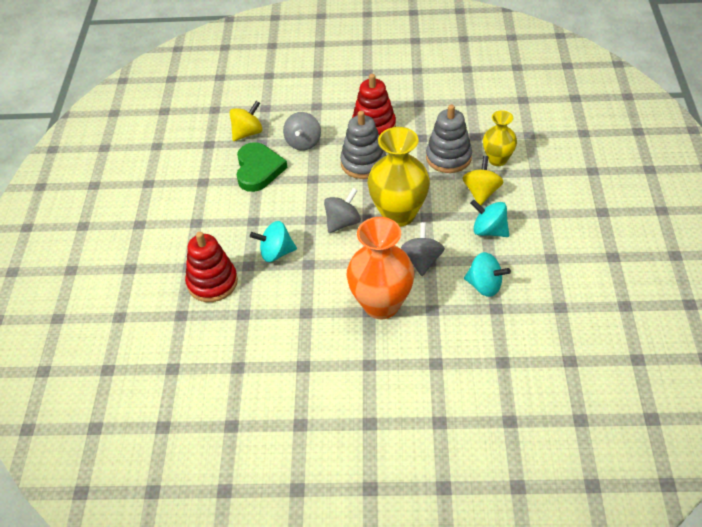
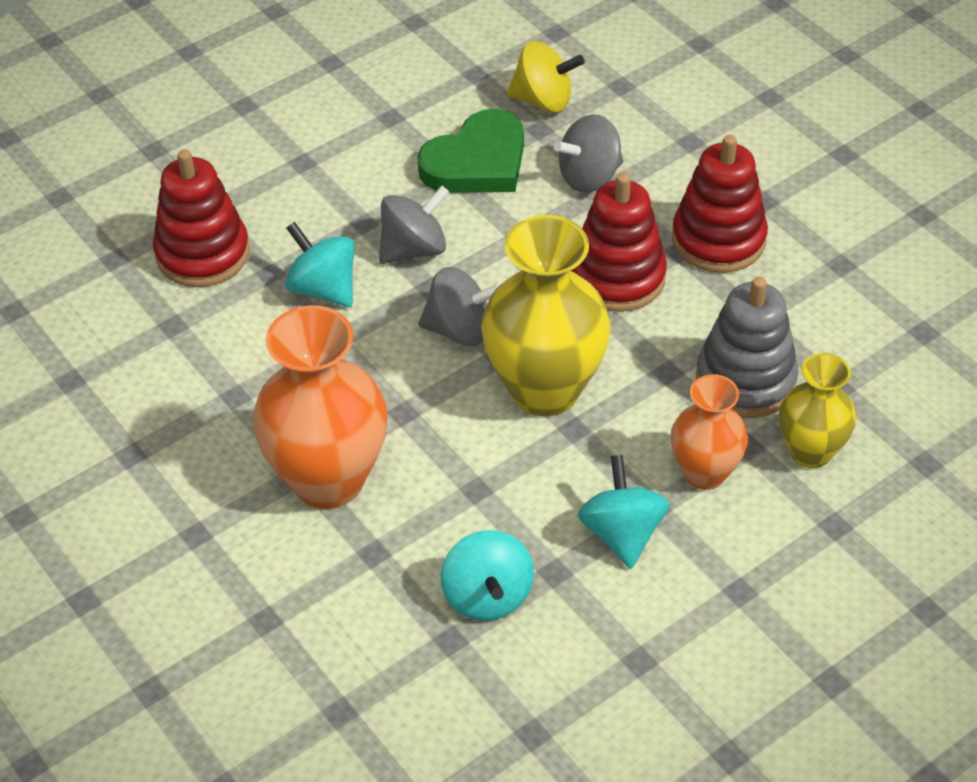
camera: 50 degrees right, 0 degrees up
grey stacking toy [340,111,386,179] -> red stacking toy [571,173,667,312]
grey spinning top [401,222,445,276] -> grey spinning top moved to [379,185,449,264]
yellow spinning top [463,156,503,206] -> orange vase [671,374,748,490]

